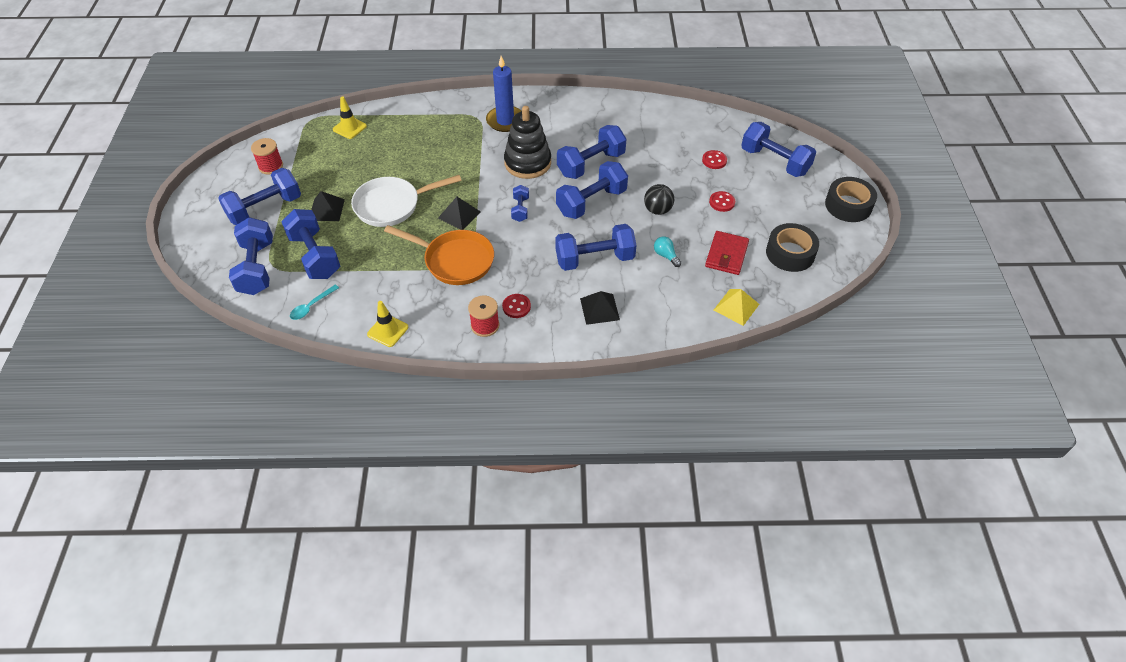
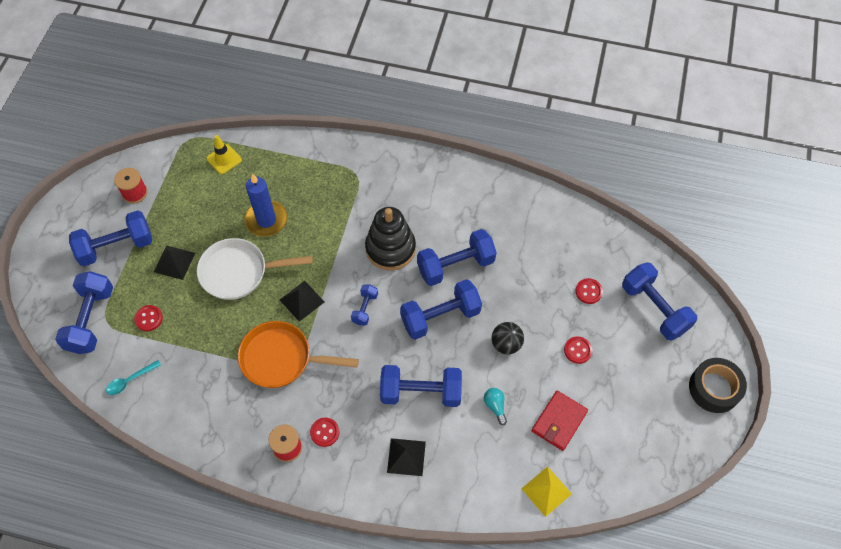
camera: 15 degrees right, 10 degrees up
blue dumbbell [281,209,340,279] -> red button [134,305,163,331]
yellow traffic cone [367,301,408,347] -> none
orange pan [384,225,494,285] -> orange pan turned 150 degrees clockwise [238,321,359,388]
blue candle [486,56,521,132] -> blue candle moved to [244,173,287,237]
black tape [766,223,819,272] -> none

